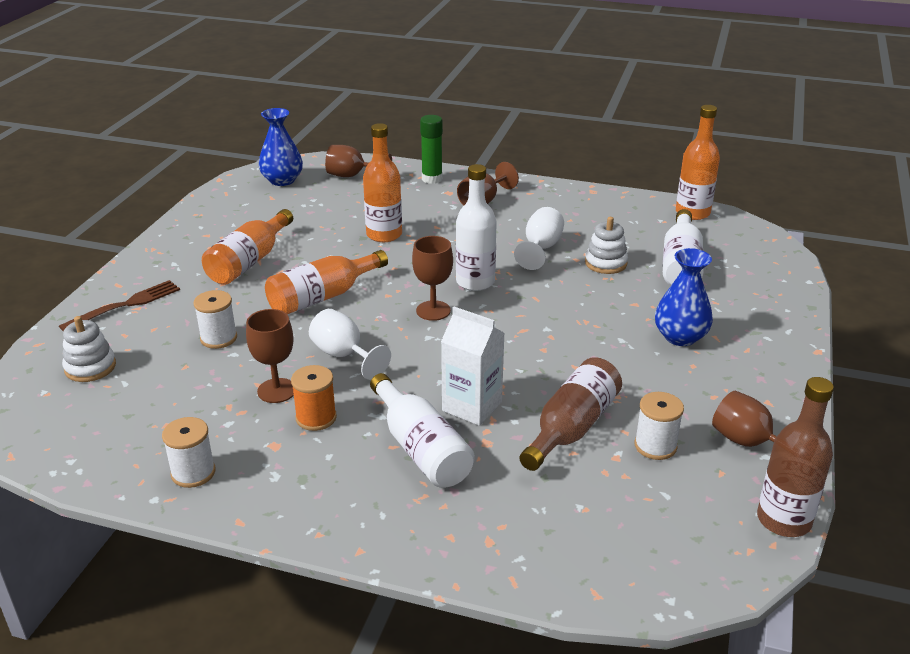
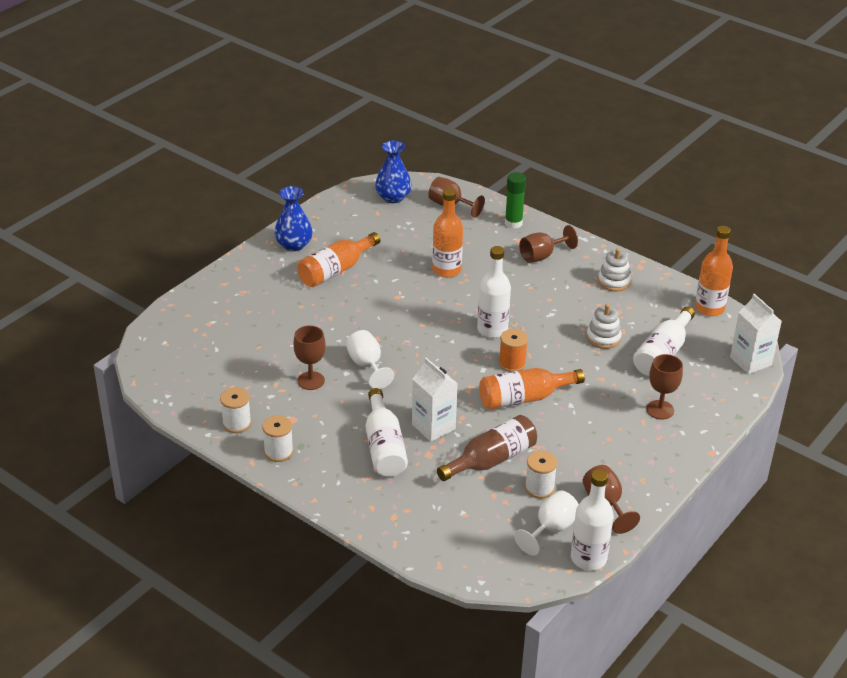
camera: 20 degrees right, 5 degrees up
brown fork [59,280,180,331] -> none
white stacking toy [62,316,116,382] -> white stacking toy moved to [598,248,631,291]
white spool [194,290,237,349] -> white spool moved to [262,415,293,462]
orange bottle [265,250,388,314] -> orange bottle moved to [479,368,585,410]
orange spool [291,365,337,431] -> orange spool moved to [499,329,528,372]
brown goblet [412,236,453,321] -> brown goblet moved to [646,354,683,420]
white goblet [514,207,564,270] -> white goblet moved to [514,490,579,555]
blue vase [655,248,713,346] -> blue vase moved to [274,186,313,251]
brown bottle [757,377,834,537] -> white bottle [571,469,614,570]
none -> white carton [730,294,782,374]

